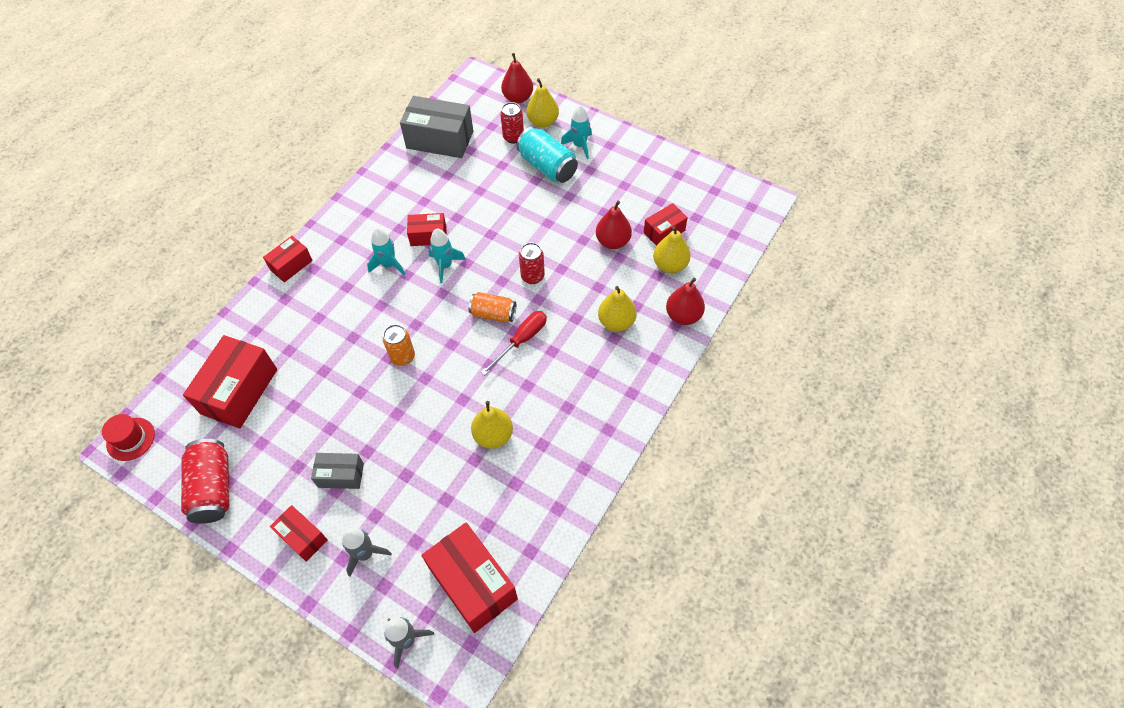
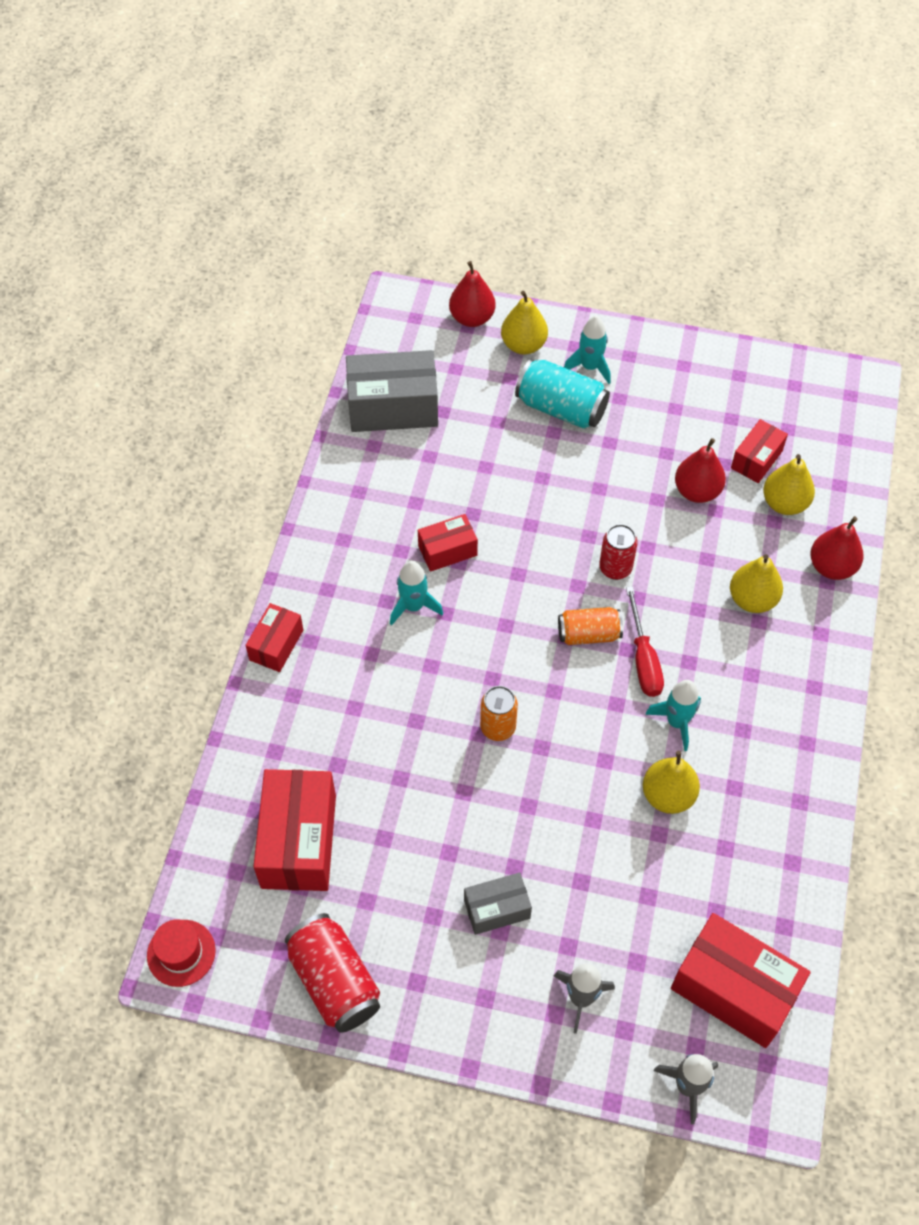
camera: 20 degrees left, 0 degrees up
red box [270,505,328,562] -> none
turquoise rocket [428,229,466,283] -> turquoise rocket moved to [645,680,701,751]
red screwdriver [481,311,547,375] -> red screwdriver turned 150 degrees clockwise [626,586,664,697]
red can [500,102,524,144] -> none

